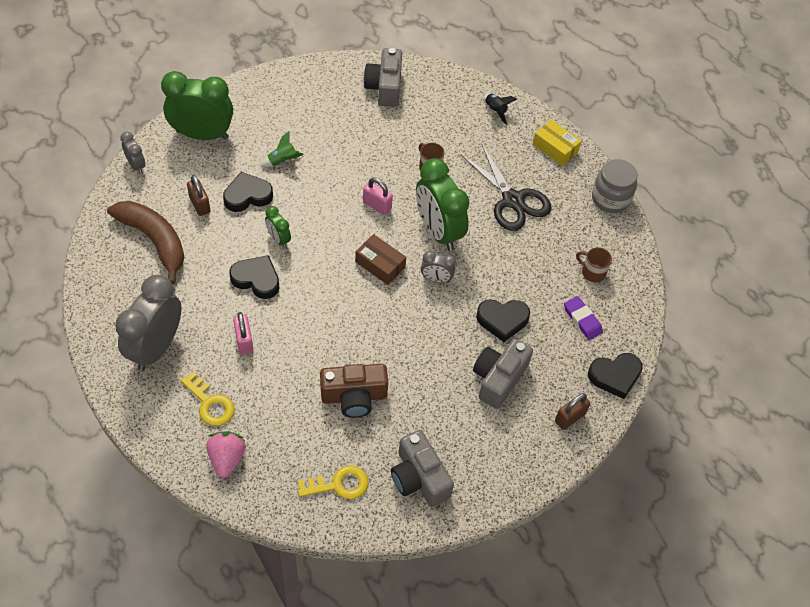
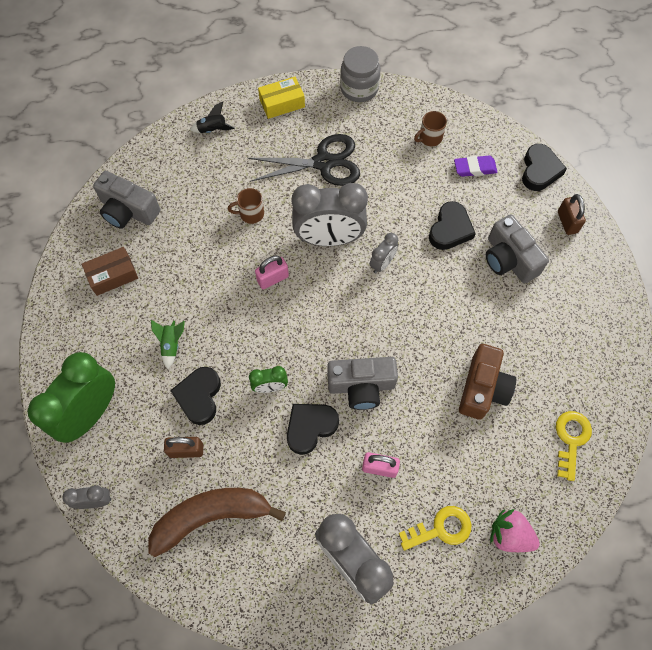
camera: 60 degrees left, 10 degrees up
brown box [355,234,406,285] -> brown box moved to [82,247,138,296]
grey camera [391,430,454,507] -> grey camera moved to [327,357,398,410]
green clock [416,158,469,251] -> grey clock [292,183,368,246]

